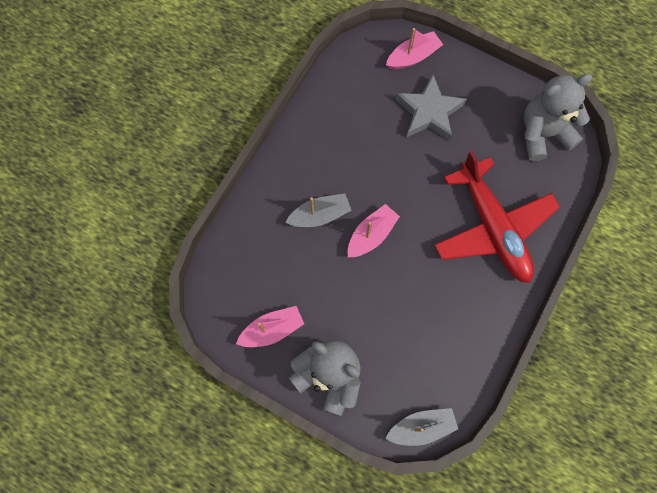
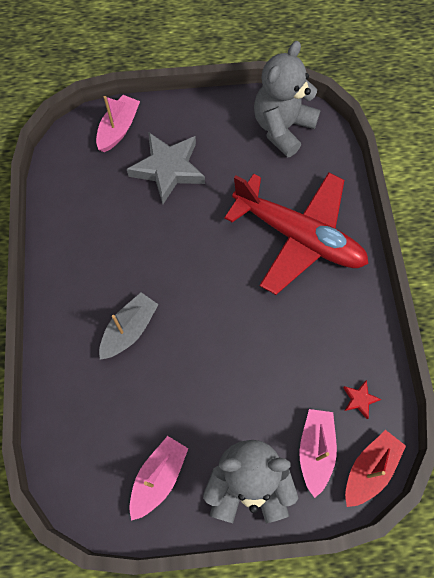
camera: 35 degrees left, 5 degrees down
pink boat [347,204,400,257] -> pink boat moved to [299,409,337,498]
grey boat [385,408,458,446] -> red boat [345,430,406,507]
none -> red star [343,380,381,419]

